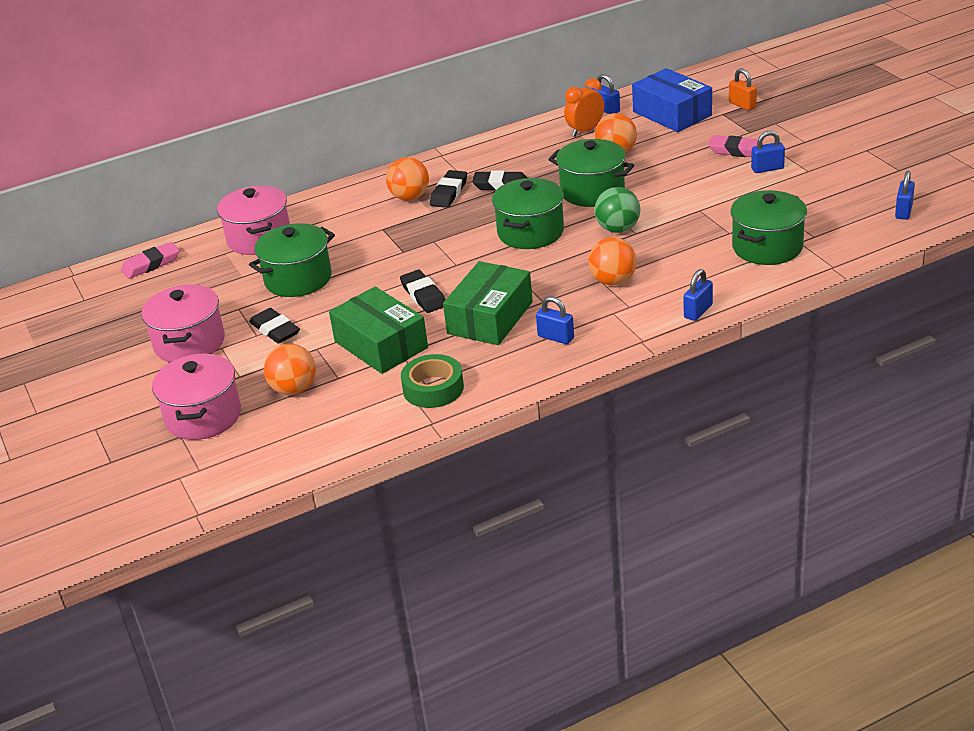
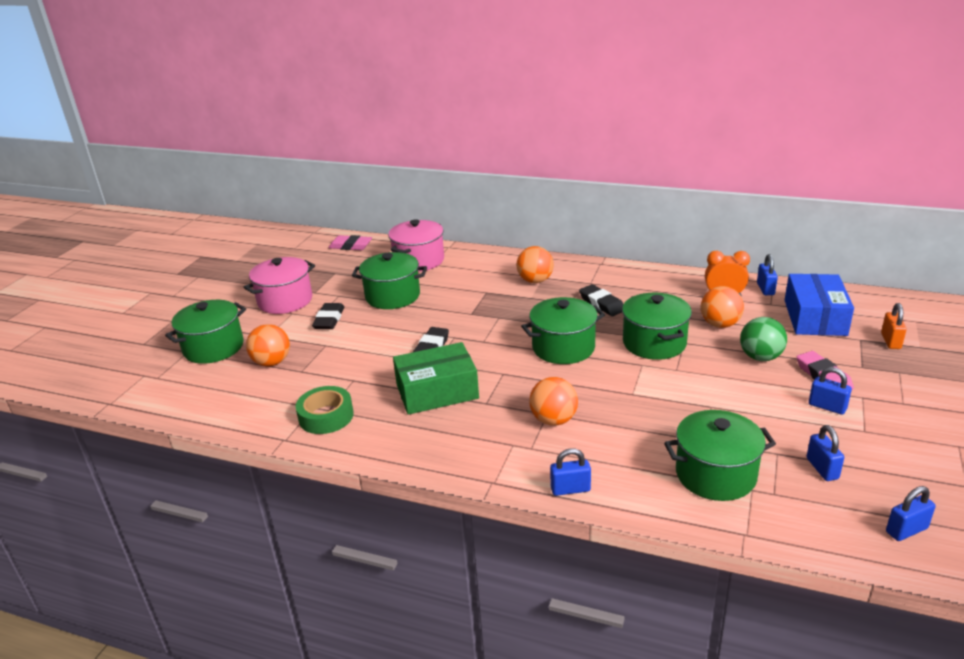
camera: 45 degrees right, 5 degrees down
pink pot [152,353,241,440] -> green pot [165,300,246,364]
green box [329,287,428,374] -> none
black eraser [430,170,467,208] -> none
blue padlock [536,296,574,344] -> blue padlock moved to [807,425,844,481]
green ball [594,187,640,233] -> green ball moved to [740,317,787,361]

